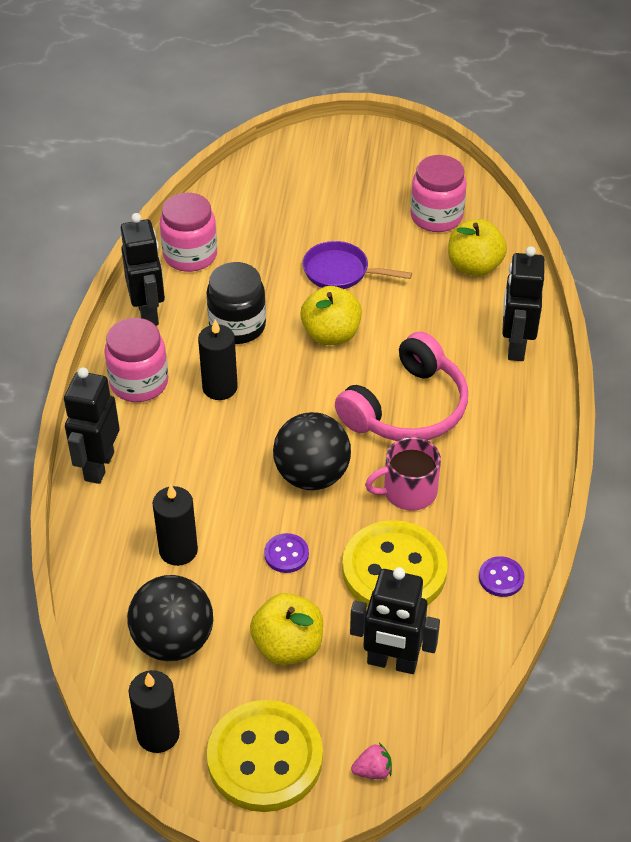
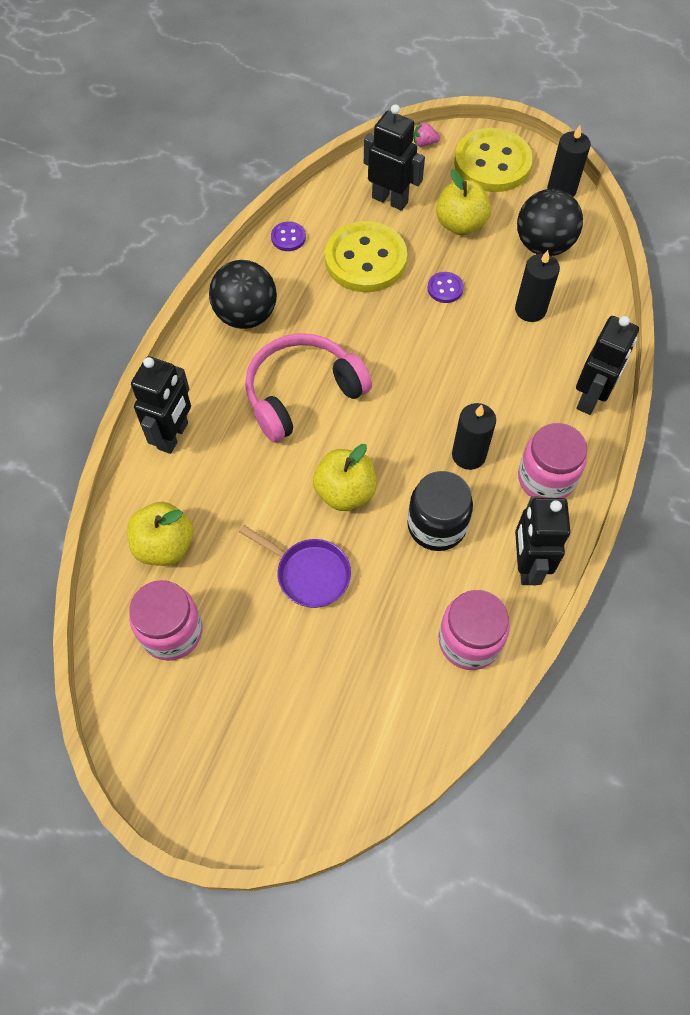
camera: 165 degrees left, 15 degrees up
black ball [273,412,351,490] -> black ball moved to [209,260,277,329]
pink mug [365,437,441,511] -> none

